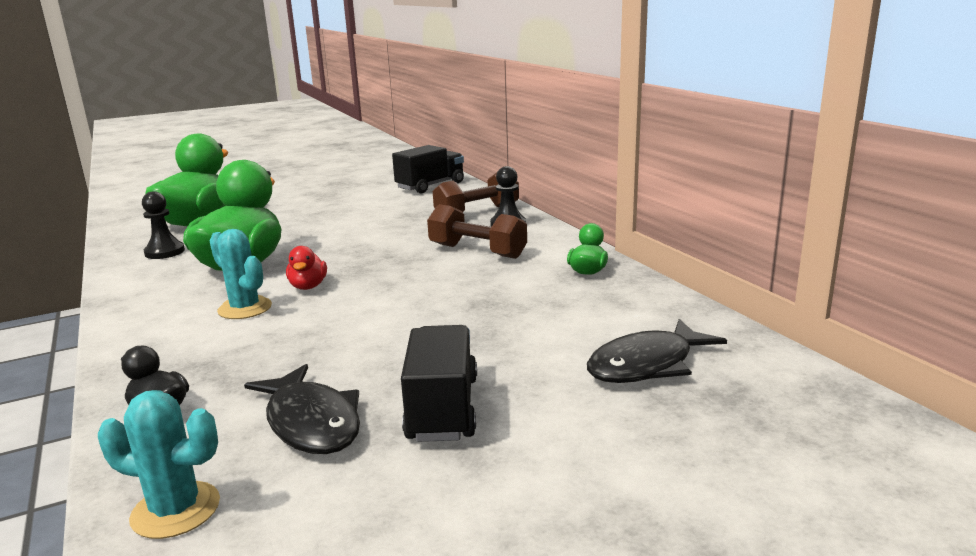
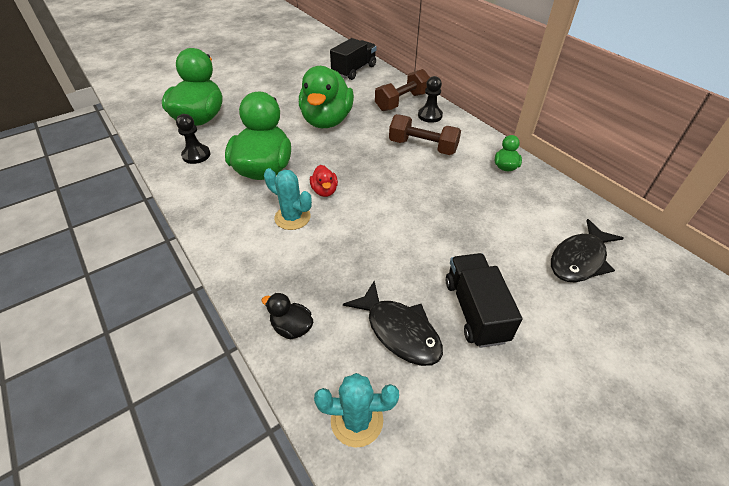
camera: 10 degrees left, 25 degrees up
none -> green duck [299,66,354,128]

